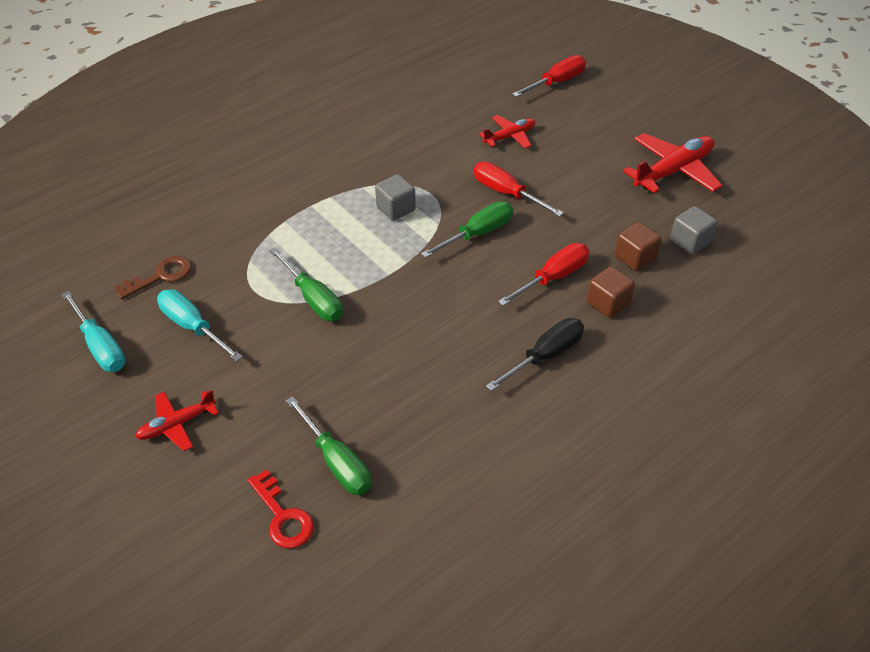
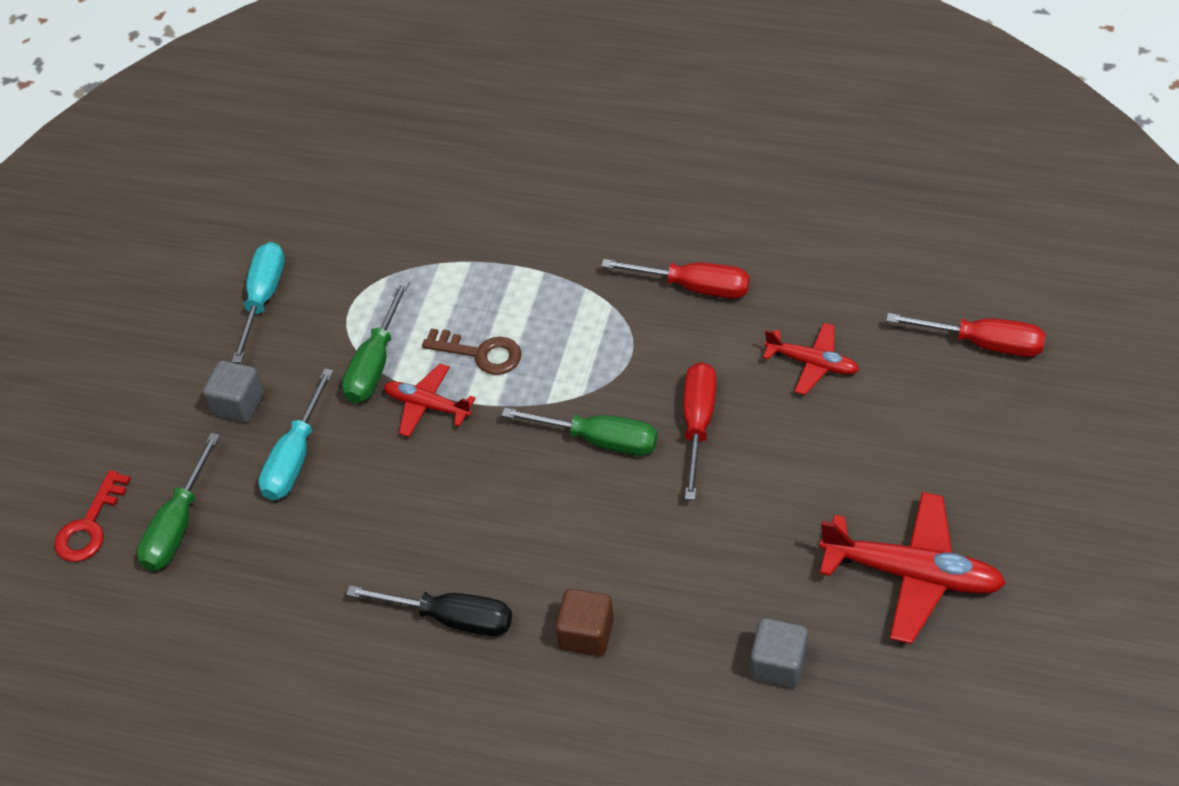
camera: 60 degrees right, 5 degrees up
turquoise screwdriver [61,291,126,372] -> turquoise screwdriver moved to [258,369,334,500]
brown key [114,256,192,299] -> brown key moved to [422,328,521,375]
red plane [135,390,218,451] -> red plane moved to [384,364,476,437]
grey cube [375,174,416,221] -> grey cube moved to [203,360,264,423]
red screwdriver [498,243,589,306] -> red screwdriver moved to [601,259,750,299]
brown cube [615,222,661,271] -> none

